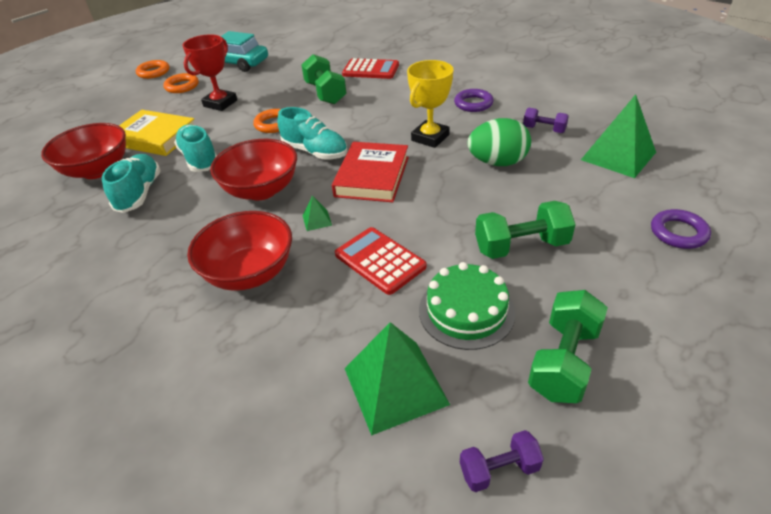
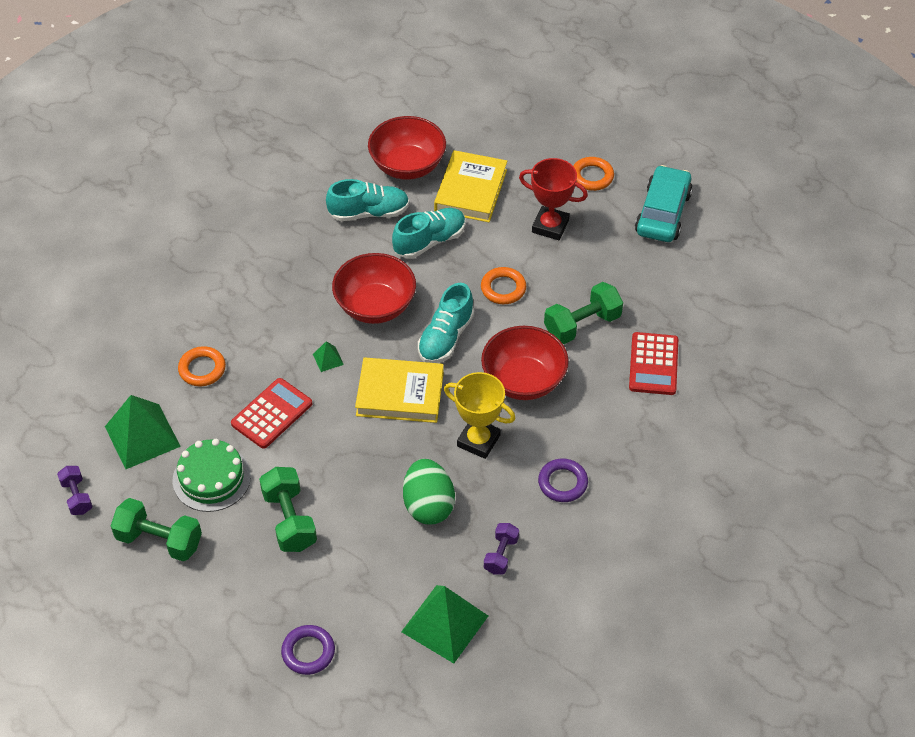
camera: 80 degrees right, 10 degrees up
orange ring [136,60,169,79] -> orange ring moved to [178,346,226,386]
red bowl [187,211,292,291] -> red bowl moved to [481,326,569,400]
red book [332,142,409,202] -> yellow book [355,358,444,423]

